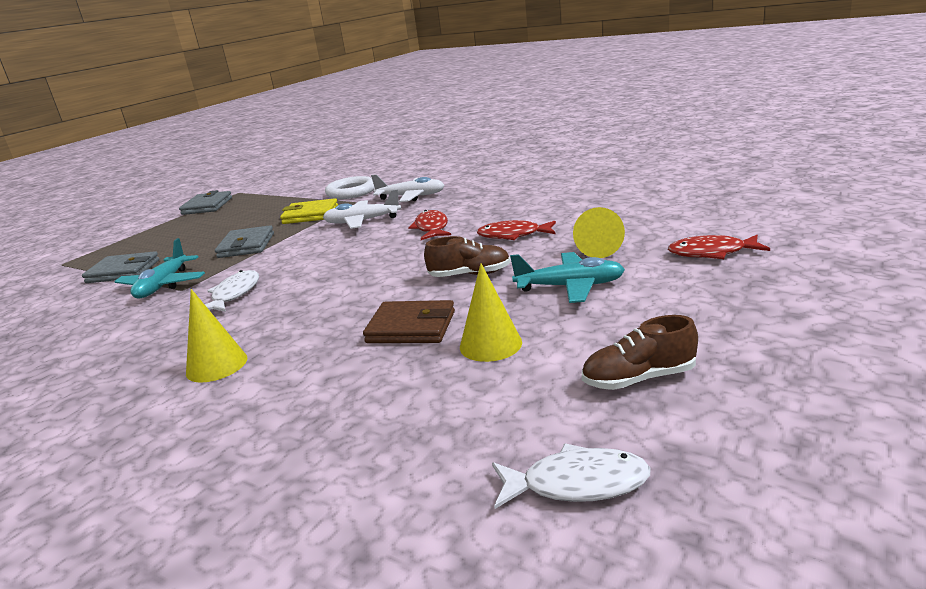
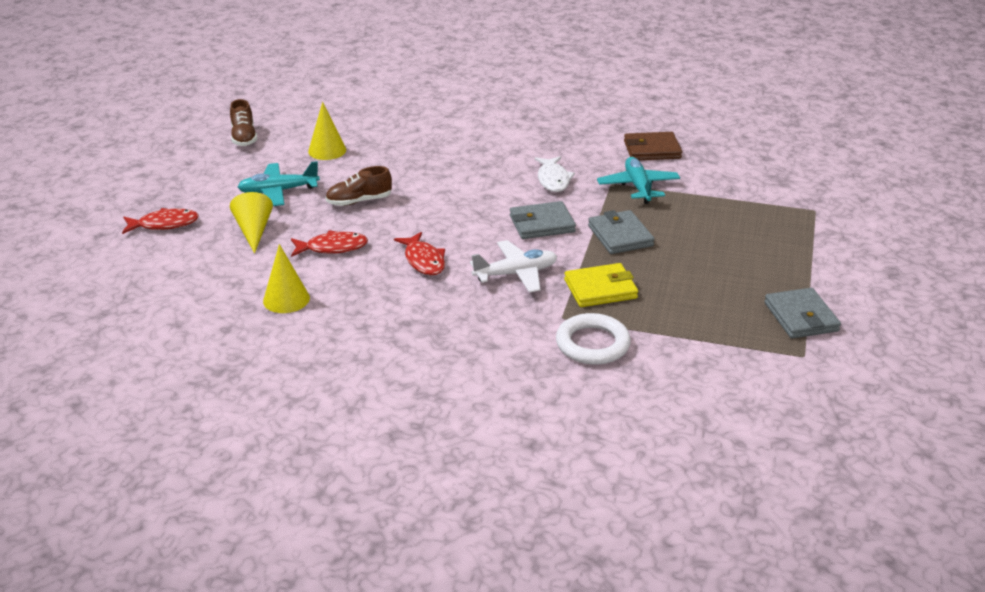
camera: 160 degrees right, 10 degrees up
grey wallet [82,251,159,283] -> grey wallet moved to [510,201,576,239]
yellow cone [186,289,248,383] -> yellow cone moved to [263,244,310,313]
brown wallet [363,300,455,343] -> brown wallet moved to [624,132,682,160]
white plane [371,174,445,202] -> none
white fish [492,443,651,509] -> none
brown shoe [582,315,698,390] -> brown shoe turned 105 degrees clockwise [230,99,257,146]

